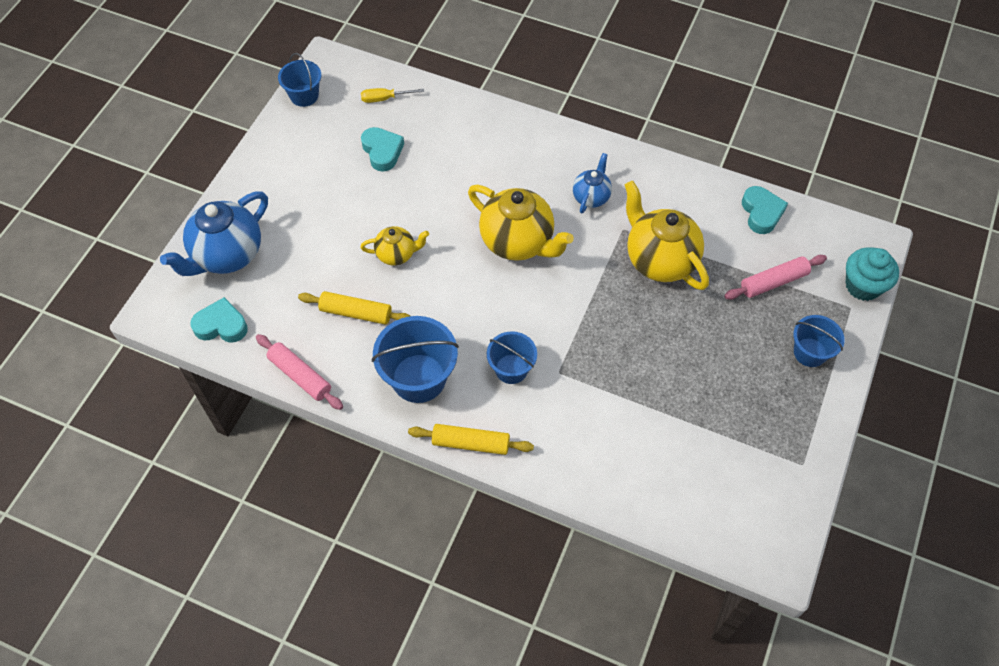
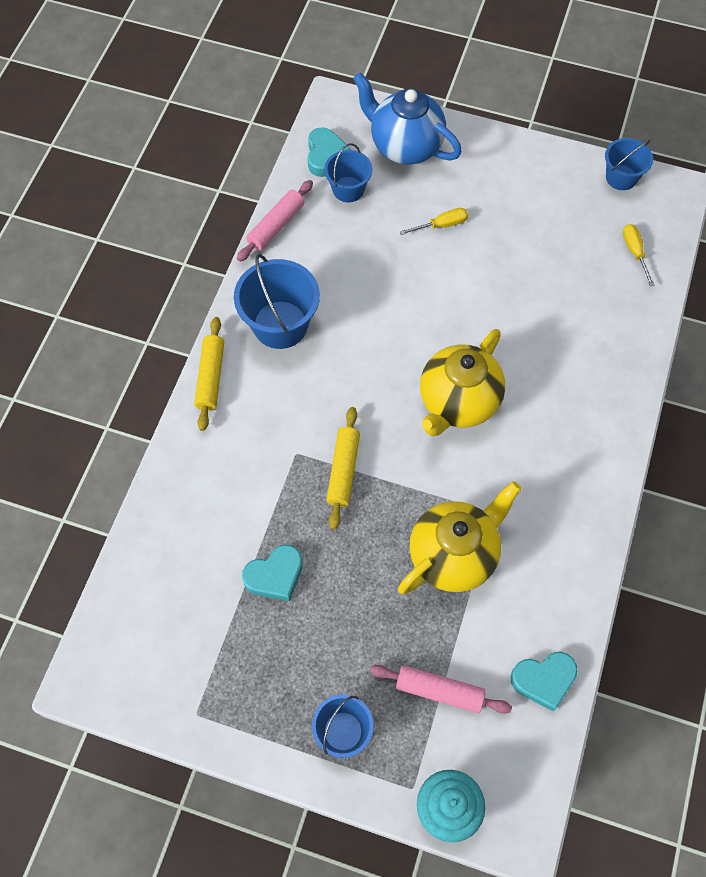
camera: 85 degrees right, 5 degrees up
yellow rolling pin [298,291,410,325] -> yellow rolling pin moved to [326,407,360,530]
yellow teapot [360,226,429,266] -> none
turquoise heart [361,127,404,172] -> turquoise heart moved to [242,545,303,601]
blue bucket [487,331,537,384] -> blue bucket moved to [324,143,372,202]
blue teapot [573,153,612,214] -> none
pink rolling pin [724,255,827,300] -> pink rolling pin turned 45 degrees counterclockwise [370,665,512,714]
none -> yellow screwdriver [400,208,468,235]

